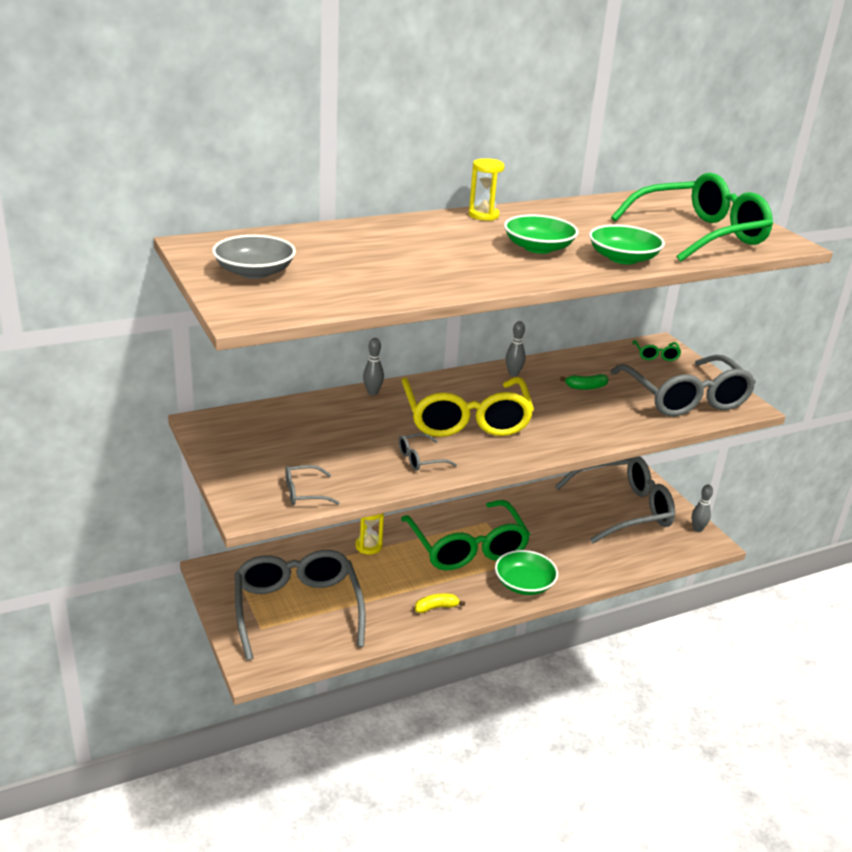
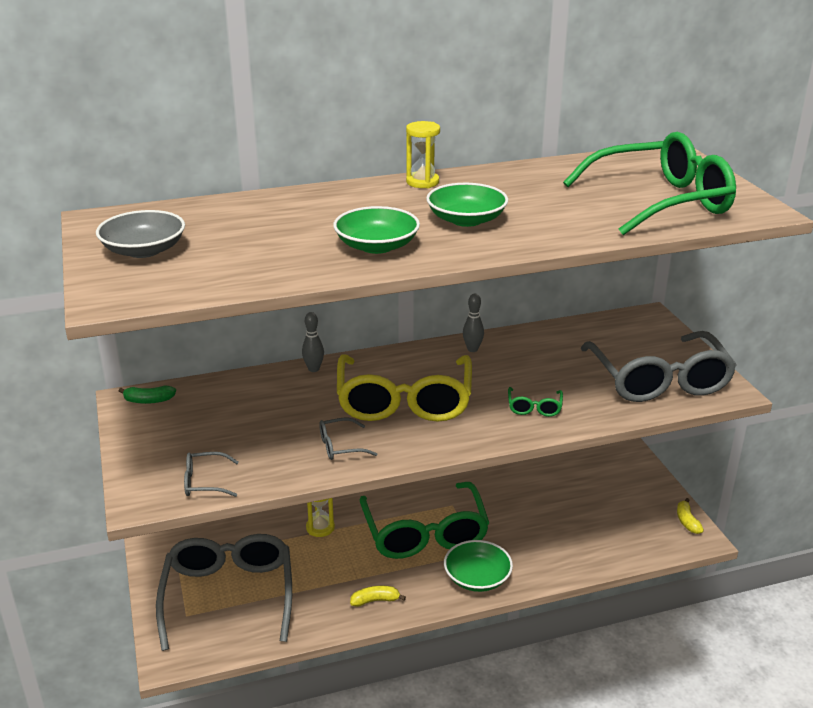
camera: 10 degrees right, 0 degrees up
grey glasses [555,456,675,543] -> none
green banana [560,374,608,390] -> green banana moved to [119,385,176,404]
green bowl [589,225,665,264] -> green bowl moved to [333,206,420,254]
green glasses [632,340,681,361] -> green glasses moved to [508,387,563,417]
grey bowling pin [692,485,713,532] -> yellow banana [677,498,704,534]

